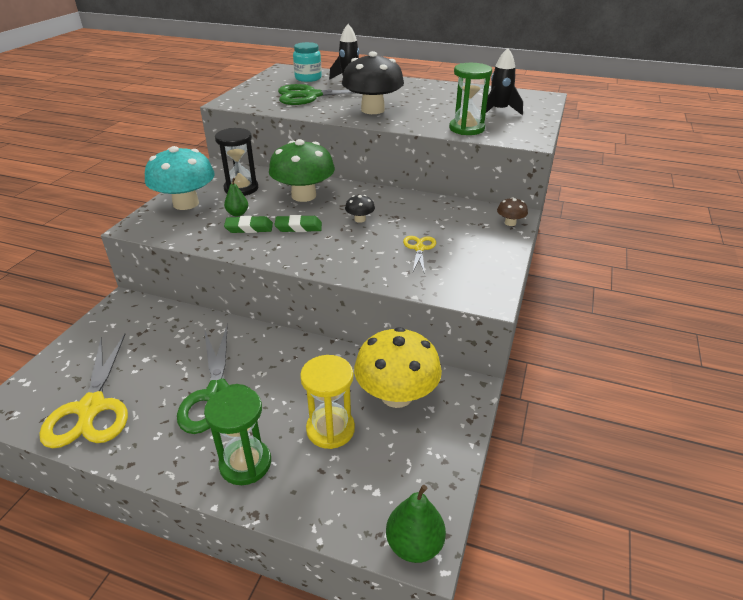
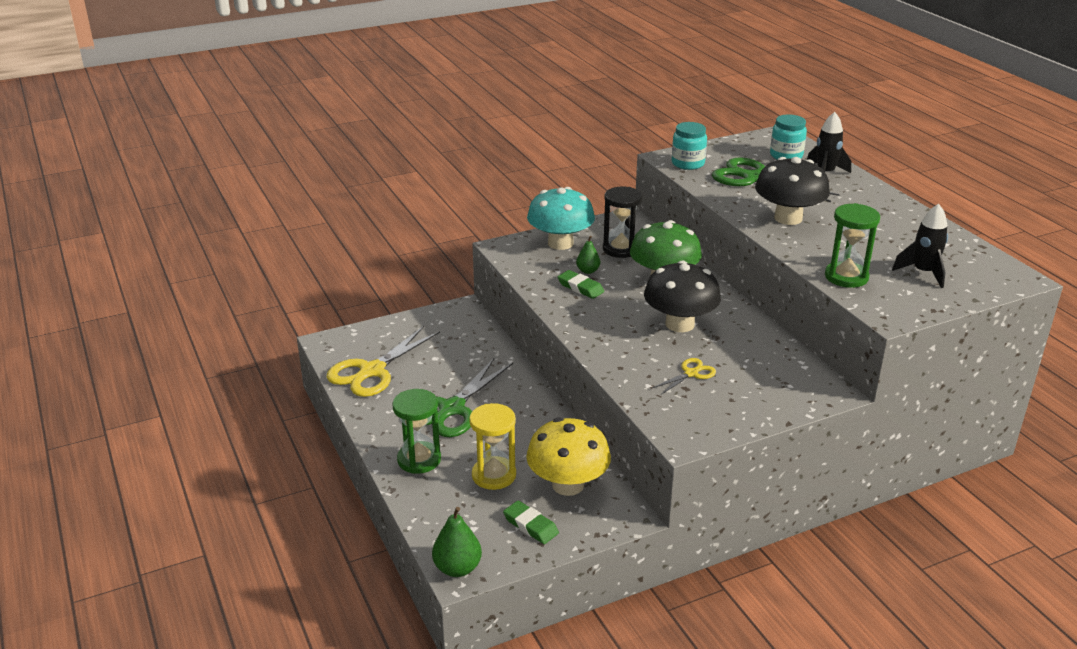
camera: 45 degrees right, 5 degrees down
green eraser [274,215,322,232] -> green eraser moved to [503,501,559,544]
black mushroom [345,195,375,223] -> black mushroom [644,260,721,332], size x2.31
brown mushroom [497,197,528,226] -> none
none -> turquoise jar [672,122,707,170]

